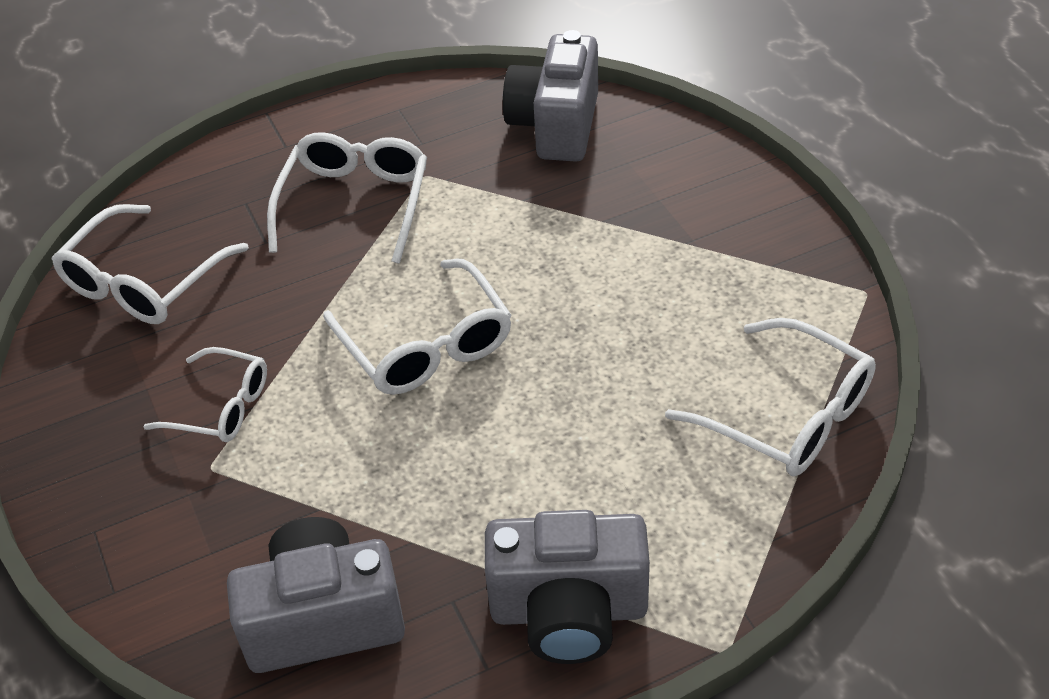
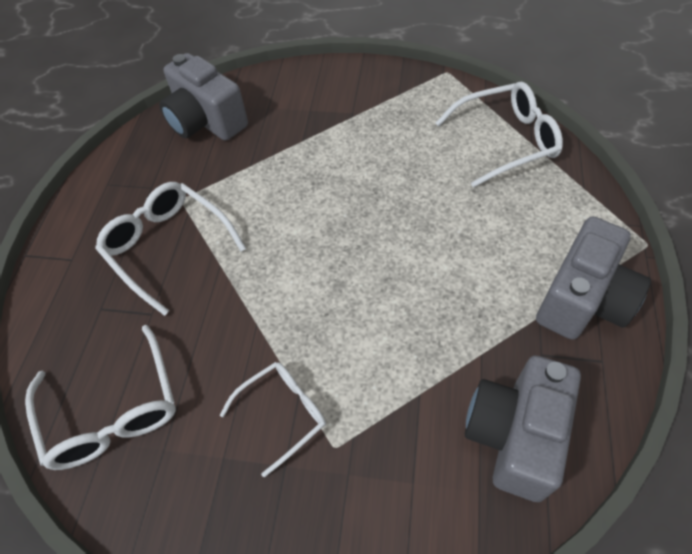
camera: 55 degrees left, 10 degrees up
white glasses [323,259,512,395] -> none

